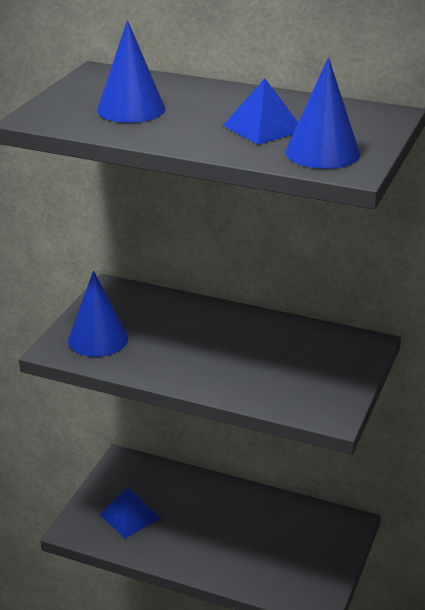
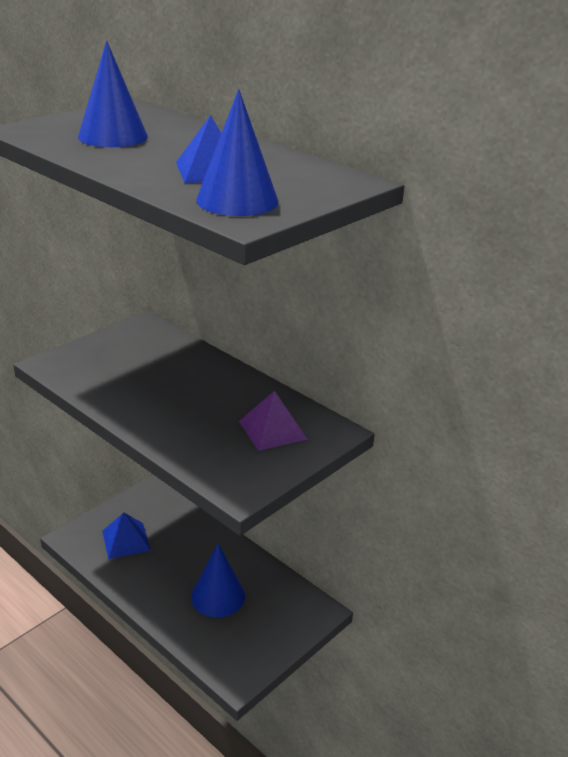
camera: 20 degrees right, 0 degrees up
blue cone [68,271,128,357] -> blue cone moved to [191,544,245,617]
none -> purple pyramid [239,391,307,451]

